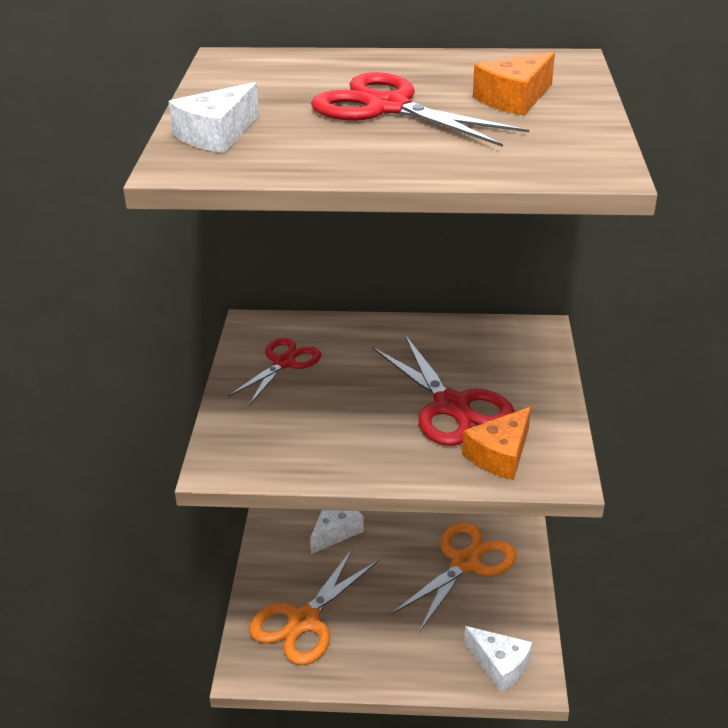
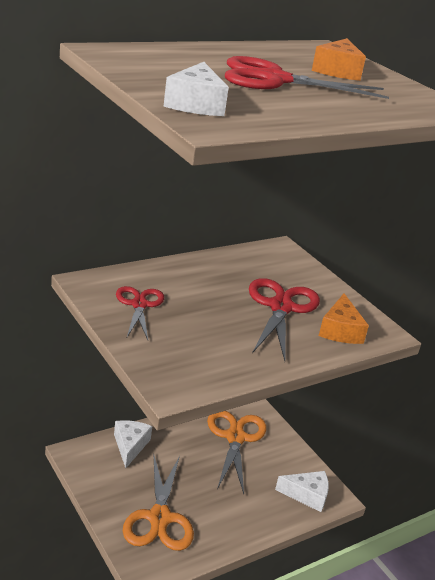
camera: 40 degrees left, 5 degrees down
red scissors [373,335,515,446] -> red scissors turned 105 degrees counterclockwise [249,278,320,361]

